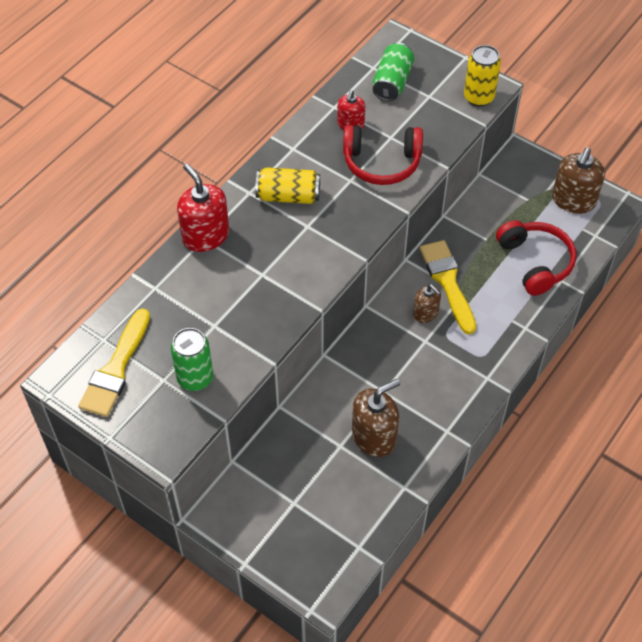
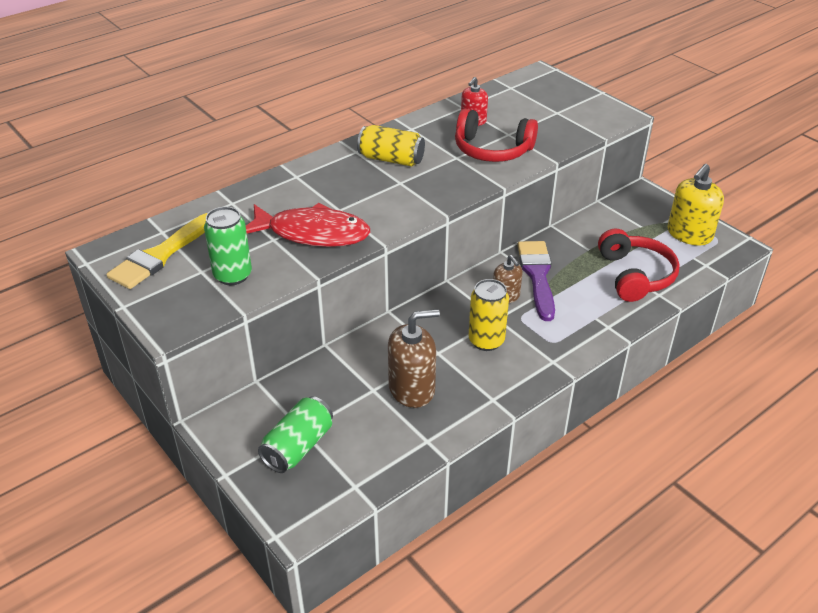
camera: 15 degrees right, 15 degrees down
red soap dispenser [177,164,229,252] -> none
green can [372,43,414,101] -> green can moved to [258,396,333,473]
yellow brush [420,240,476,334] -> purple brush [517,241,555,321]
yellow can [464,45,501,107] -> yellow can moved to [469,279,509,351]
brown soap dispenser [552,148,605,214] -> yellow soap dispenser [668,164,724,245]
none -> red fish [246,203,370,247]

